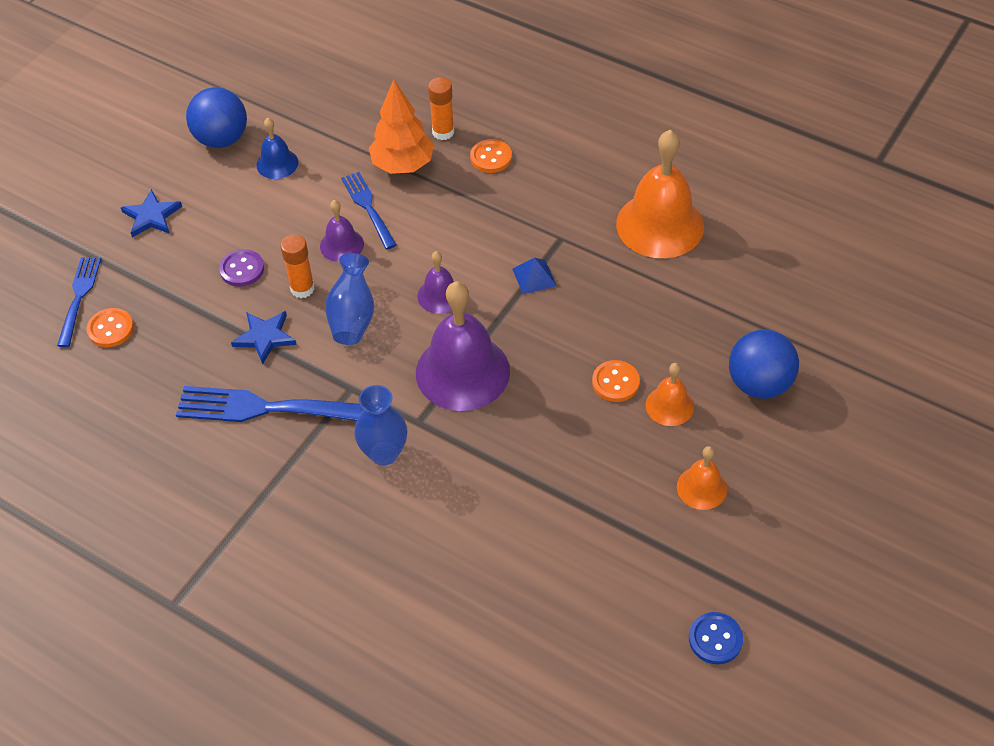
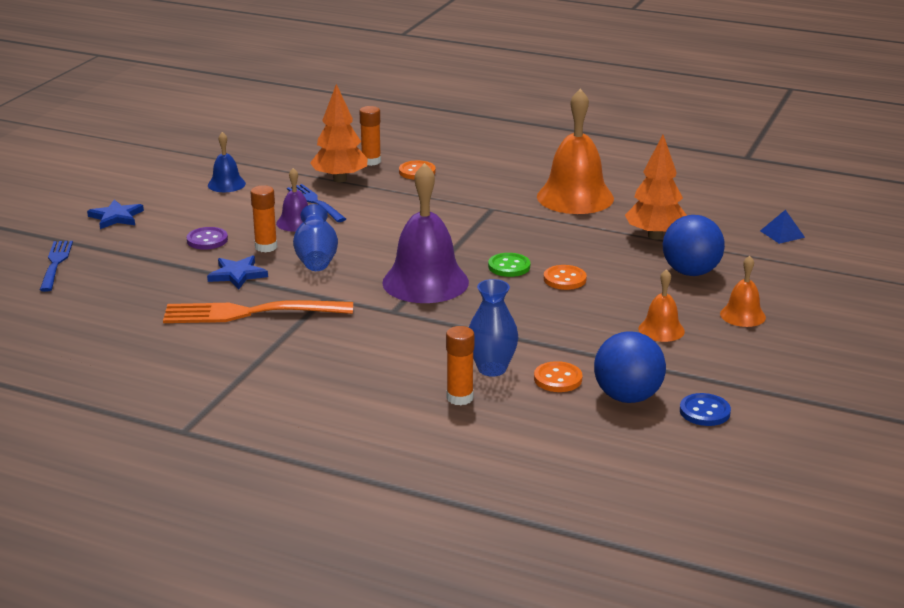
camera: 10 degrees left, 25 degrees down
orange button [86,308,134,347] -> orange button moved to [534,361,582,392]
blue fork [176,386,364,422] -> orange fork [163,300,353,323]
blue ball [186,87,247,148] -> blue ball moved to [594,331,666,403]
blue vase [354,385,407,466] -> blue vase moved to [469,279,518,377]
purple bell [417,251,454,314] -> none
blue pyramid [512,258,557,295] -> blue pyramid moved to [760,210,805,244]
orange bell [646,363,694,426] -> orange bell moved to [720,256,766,327]
none -> orange glue stick [446,326,474,405]
none -> green button [488,253,530,277]
none -> orange tree [625,135,687,239]

